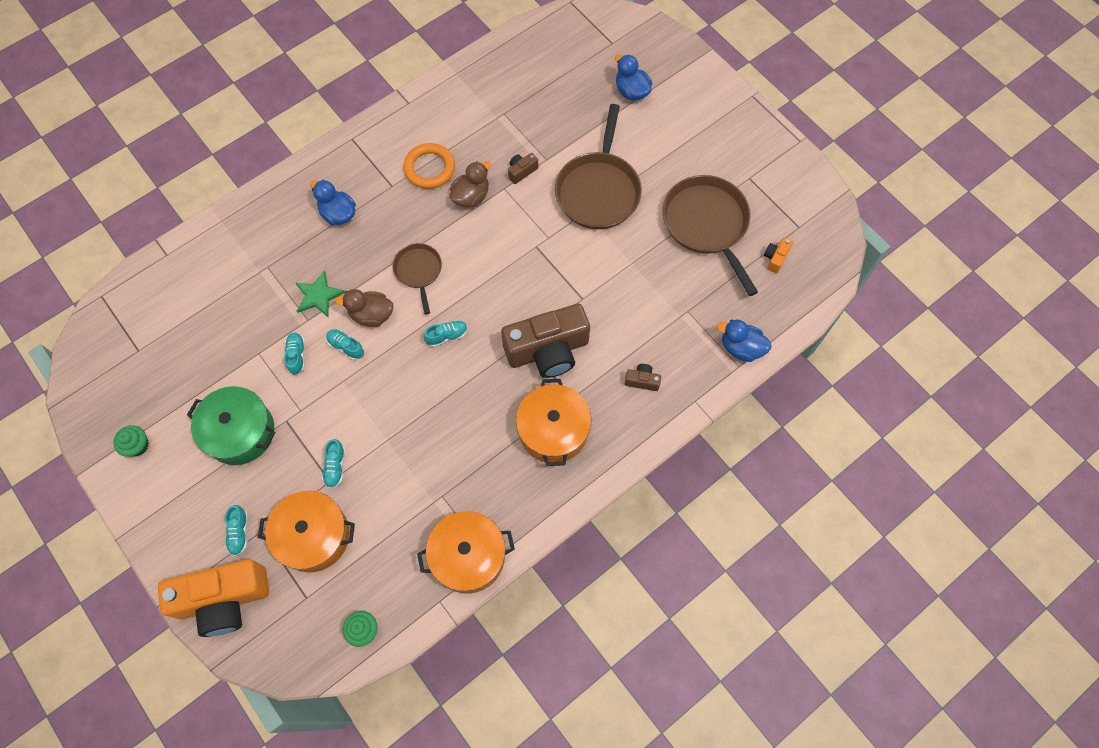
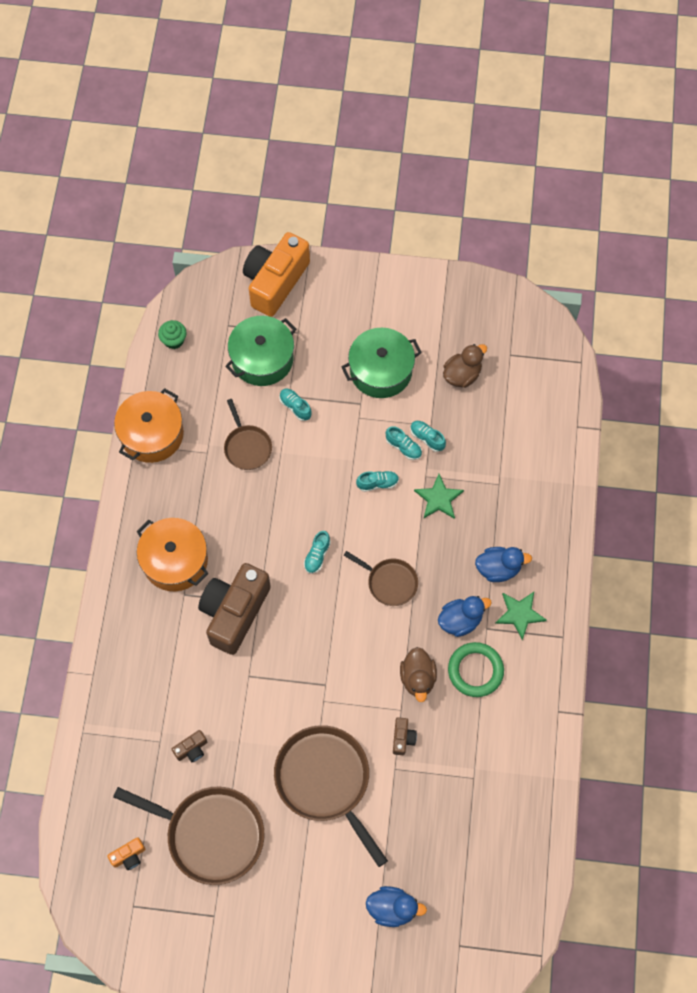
camera: 135 degrees right, 0 degrees up
green cupcake [113,425,149,457] -> none
turquoise shoe [225,505,248,556] -> turquoise shoe moved to [410,421,446,452]
orange pot [258,491,355,572] -> green pot [225,316,296,386]
brown duck [335,289,393,327] -> brown duck moved to [443,344,487,388]
orange ring [403,143,455,189] -> green ring [448,642,504,697]
brown camera [625,364,661,391] -> brown camera moved to [172,730,207,762]
blue duck [717,319,772,362] -> blue duck moved to [438,596,492,637]
orange camera [764,237,793,273] -> orange camera turned 75 degrees clockwise [107,837,145,870]
none -> brown pan [224,399,272,470]
none -> green star [495,592,547,640]

